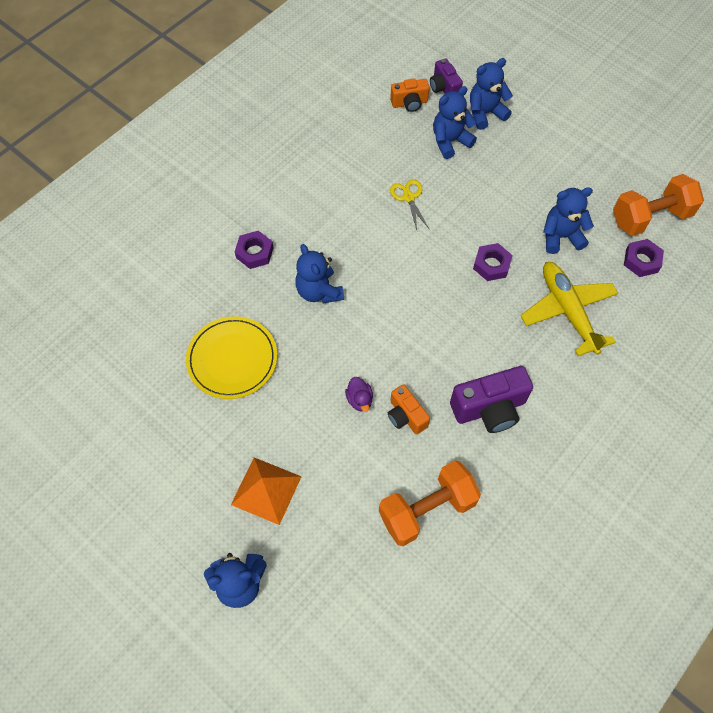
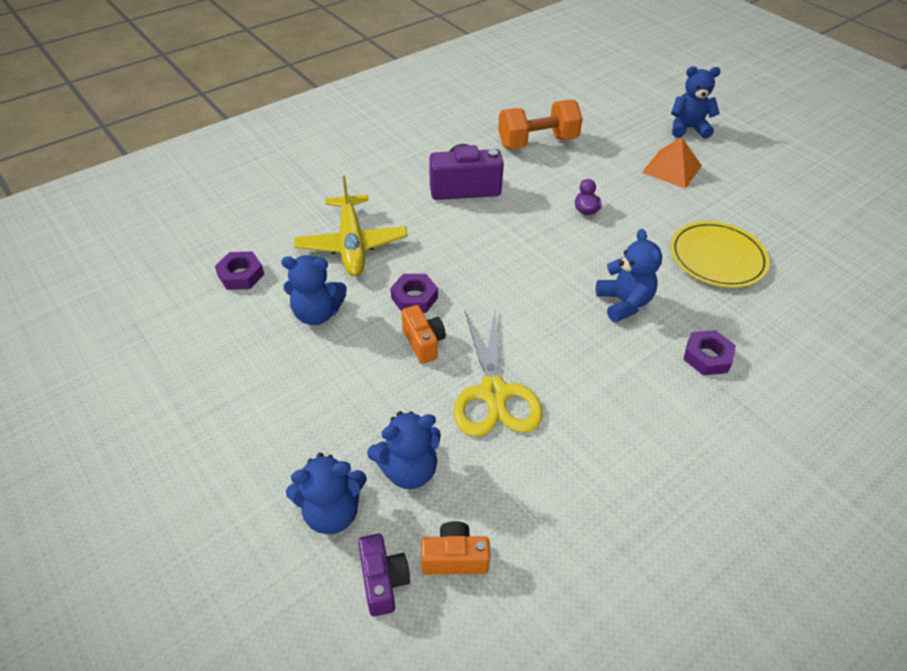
camera: 170 degrees left, 15 degrees down
orange camera [388,384,430,434] -> orange camera moved to [401,305,446,364]
yellow scissors [390,179,429,230] -> yellow scissors [453,310,543,437], size x1.87
orange dumbbell [613,174,704,236] -> none

